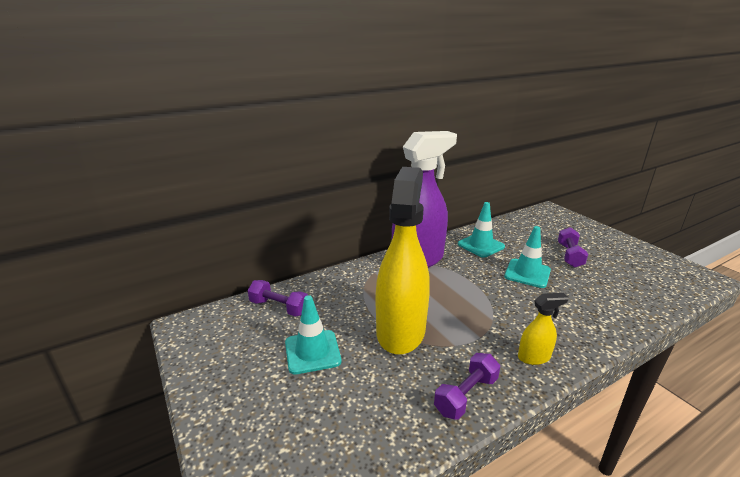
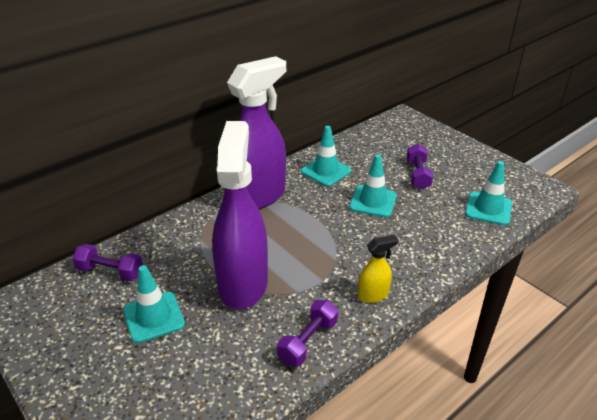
camera: 10 degrees left, 10 degrees up
yellow spray bottle [376,167,430,355] -> purple spray bottle [212,121,268,309]
none -> turquoise traffic cone [465,161,512,225]

